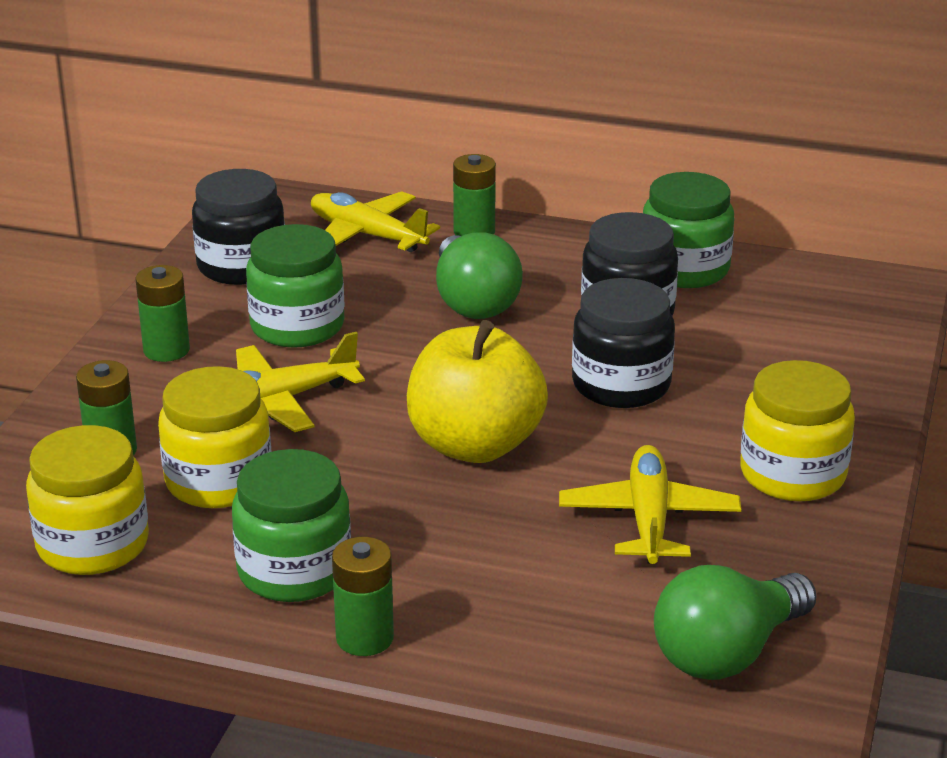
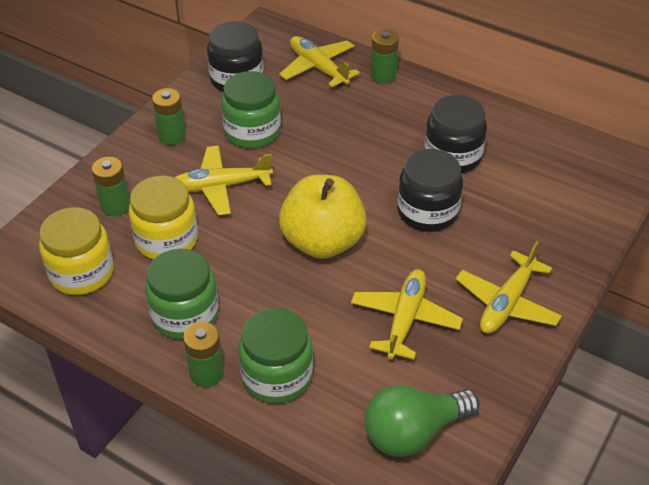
camera: 15 degrees right, 15 degrees up
green light bulb [436,233,523,319] -> none
green jar [643,172,734,288] -> green jar moved to [238,308,313,404]
yellow jar [740,360,855,502] -> yellow plane [456,241,562,334]

